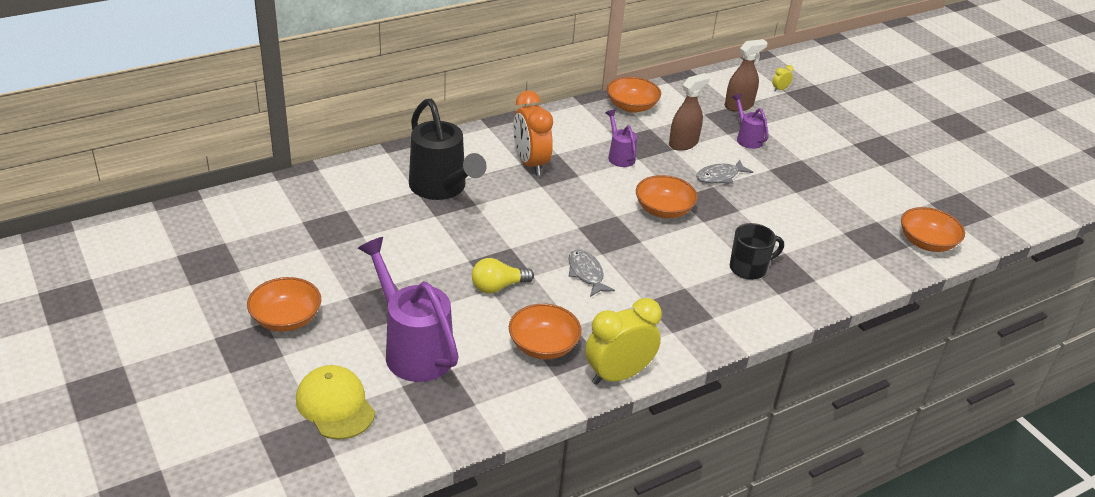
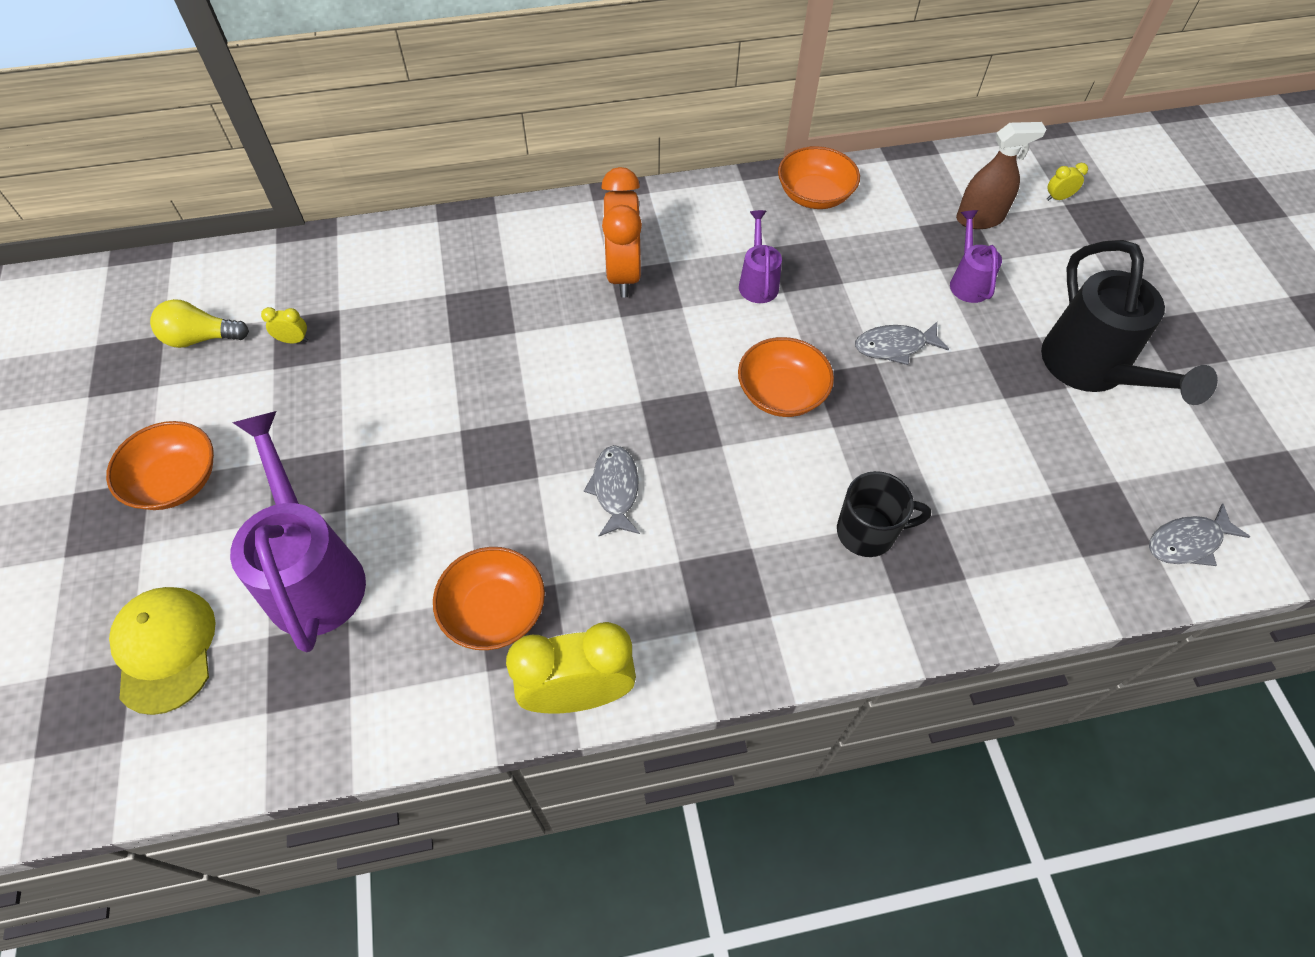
camera: 20 degrees right, 20 degrees up
black watering can [409,99,487,200] -> black watering can moved to [1041,240,1218,405]
yellow light bulb [472,258,534,294] -> yellow light bulb moved to [150,299,249,348]
brown spray bottle [669,73,710,151] -> none
orange bowl [901,207,965,252] -> grey fish [1149,504,1250,566]
none -> yellow clock [261,307,308,343]

